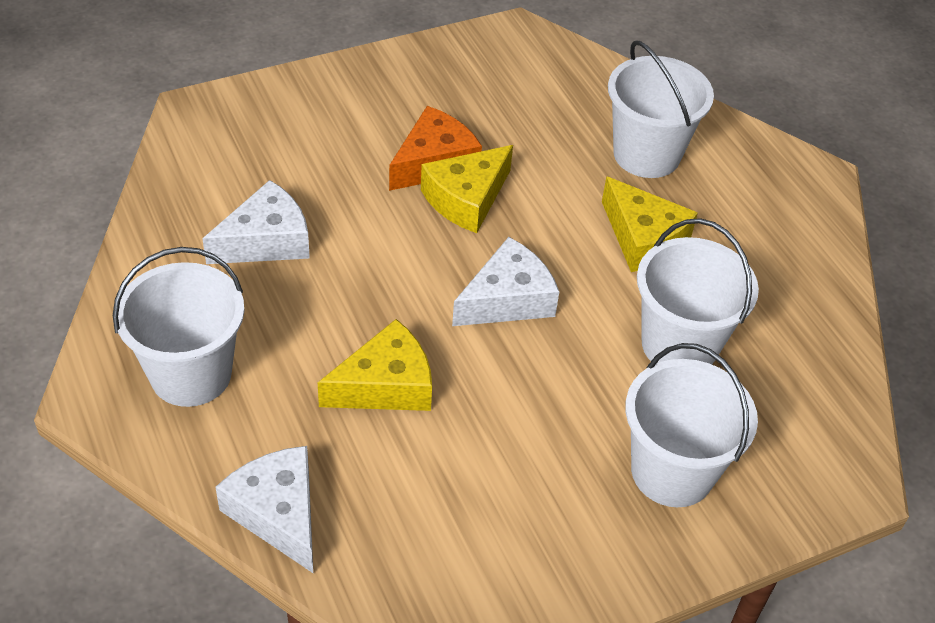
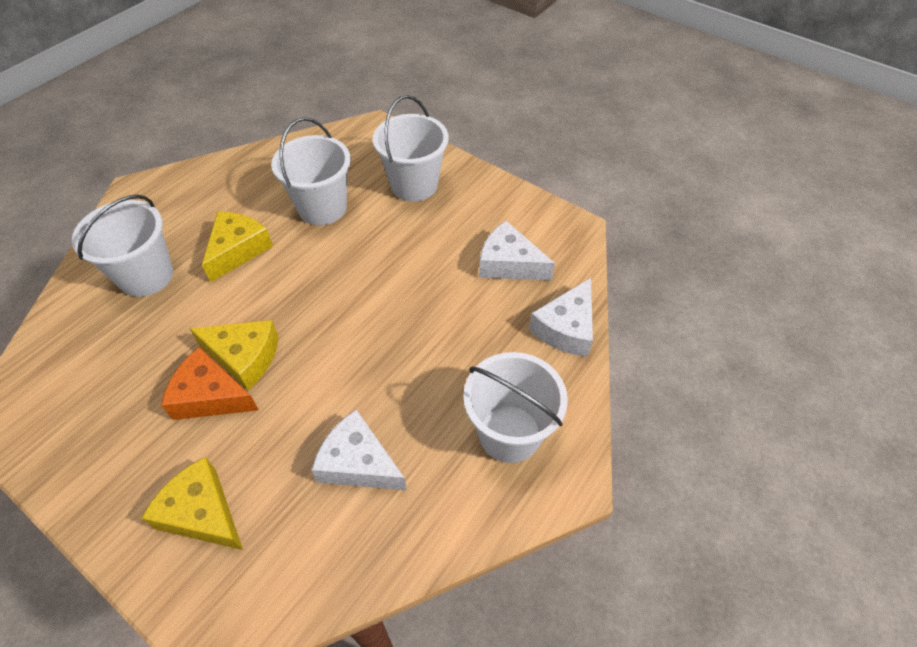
camera: 115 degrees left, 5 degrees up
yellow cheese [318,319,432,411] -> yellow cheese moved to [141,457,243,550]
white cheese [452,237,559,326] -> white cheese moved to [479,221,555,281]

